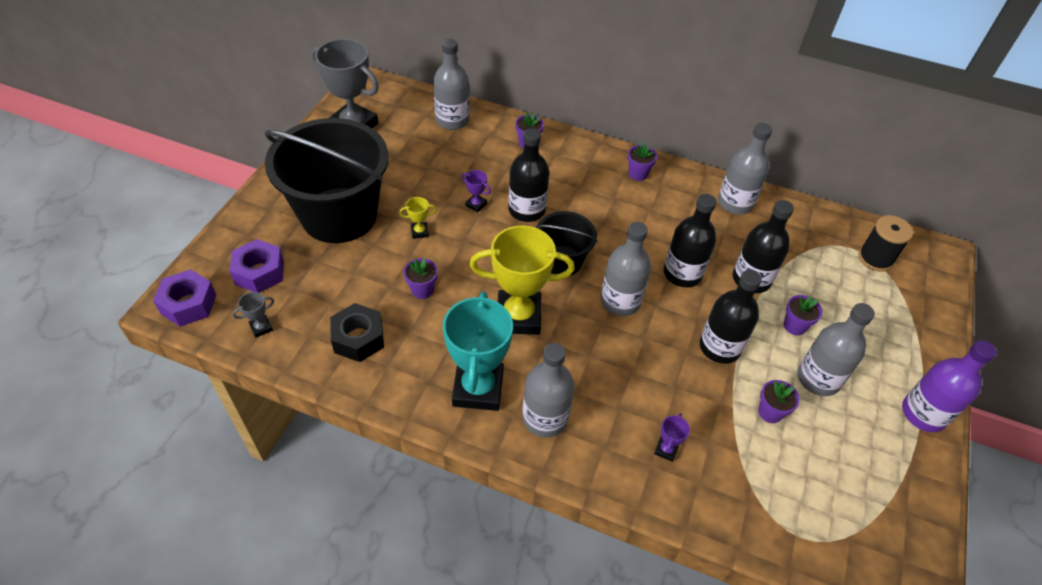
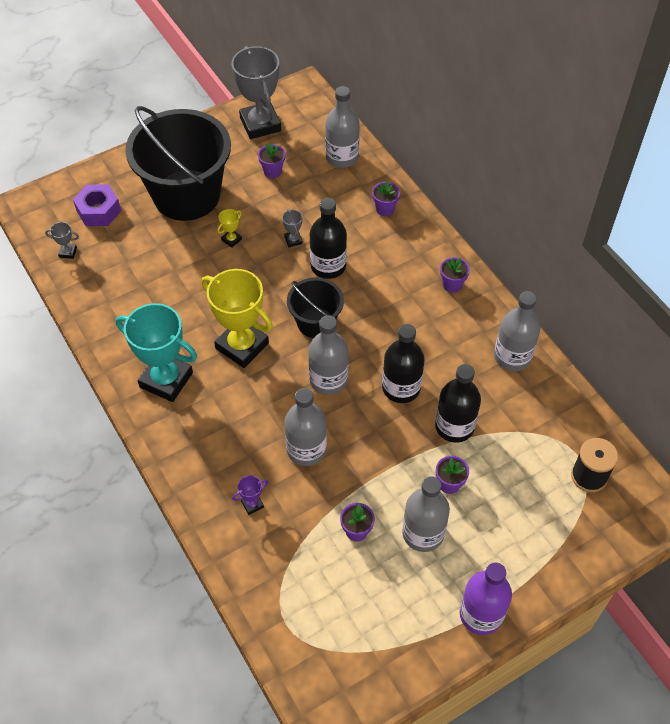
camera: 40 degrees right, 5 degrees up
purple nut [153,269,216,327] -> none
black nut [330,303,384,362] -> none
yellow trophy [399,197,437,239] -> yellow trophy turned 75 degrees counterclockwise [217,209,242,248]
purple flower pot [404,258,438,299] -> purple flower pot moved to [258,143,285,178]
turquoise trophy [443,292,513,411] -> turquoise trophy turned 75 degrees clockwise [116,303,197,402]
purple trophy [462,170,491,212] -> grey trophy [282,209,303,247]
grey bottle [522,343,575,437] -> grey bottle moved to [284,388,327,466]
black bottle [700,270,762,364] -> none

